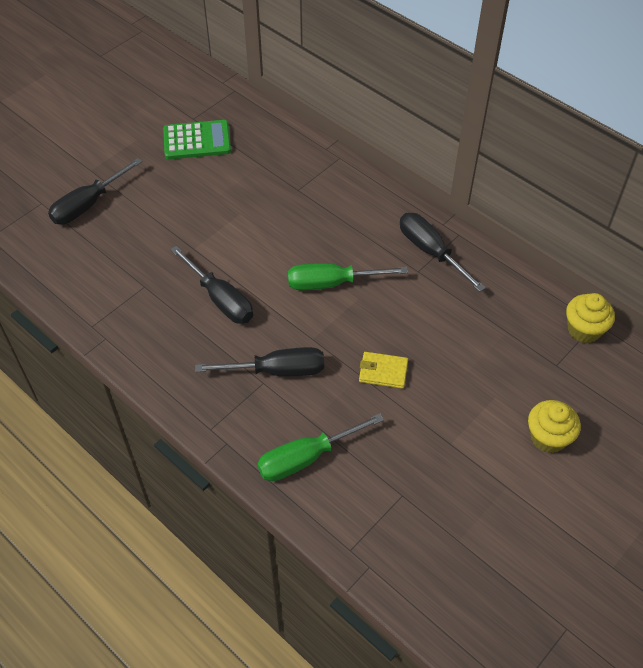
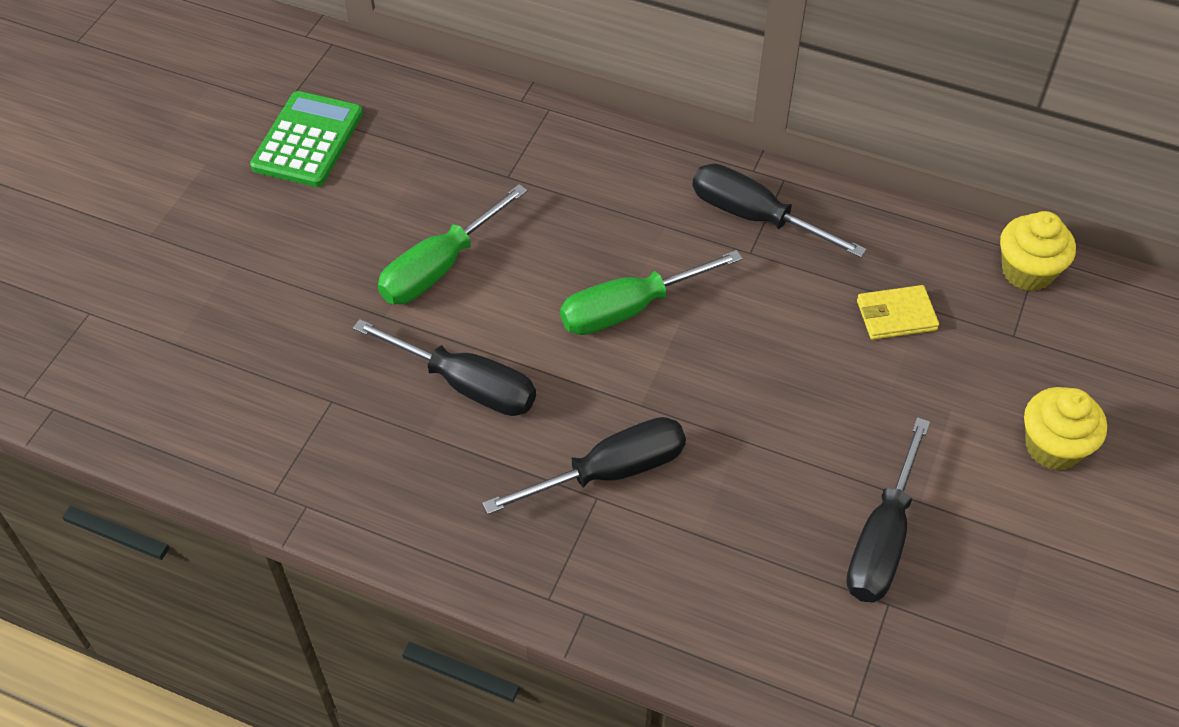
camera: 20 degrees left, 0 degrees up
black screwdriver [48,158,143,225] -> black screwdriver moved to [846,417,930,602]
green calculator [163,120,231,159] -> green calculator turned 45 degrees counterclockwise [250,91,363,187]
green screwdriver [257,413,384,481] -> green screwdriver moved to [378,184,527,304]
yellow wallet [359,352,408,389] -> yellow wallet moved to [857,285,939,340]

